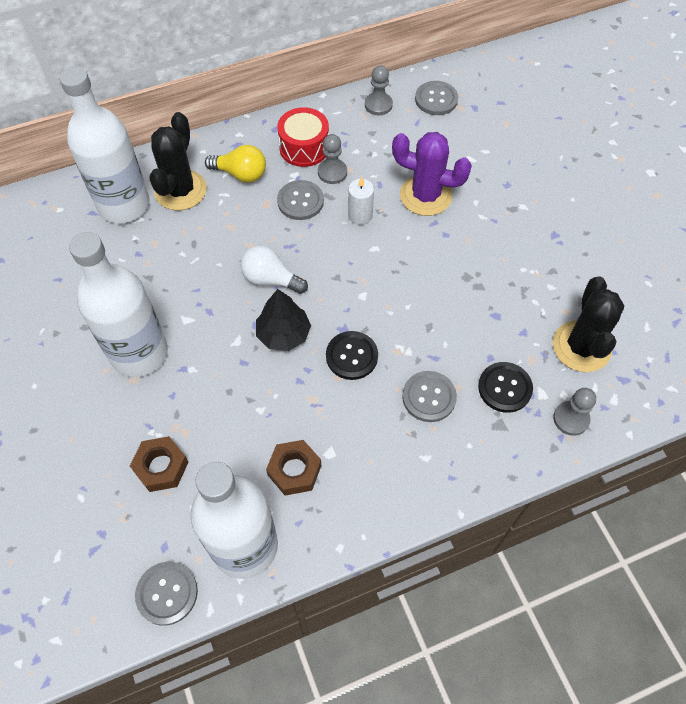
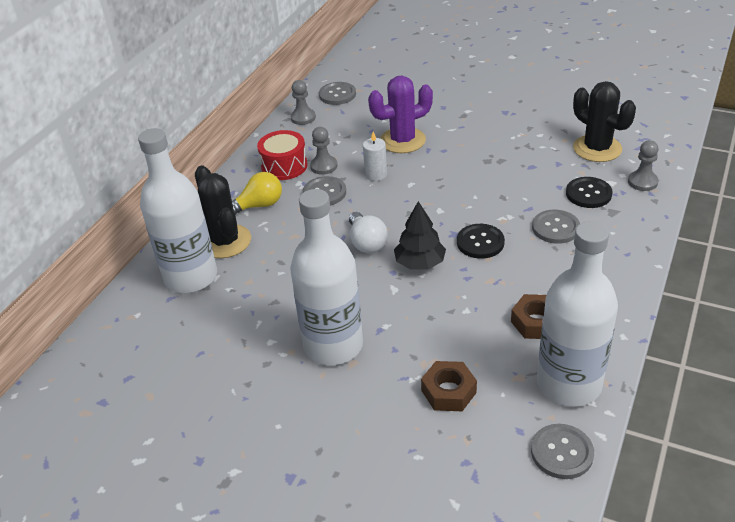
camera: 40 degrees left, 20 degrees down
white light bulb [241,245,308,294] -> white light bulb turned 90 degrees counterclockwise [349,212,388,253]

